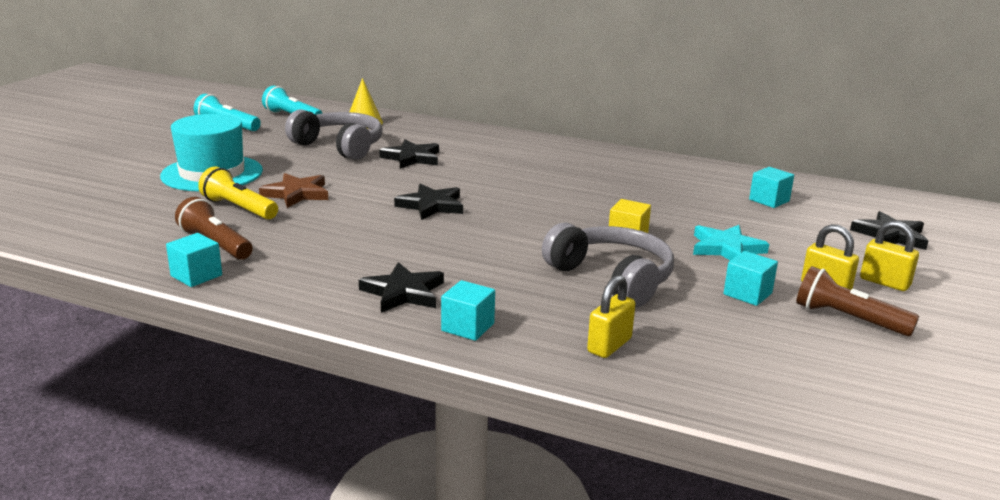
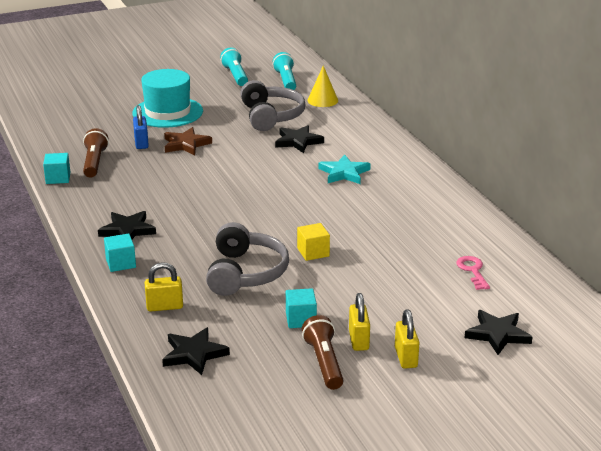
camera: 45 degrees right, 5 degrees up
yellow flashlight [198,166,278,220] -> blue padlock [133,105,149,149]
black star [394,184,463,220] -> black star moved to [162,327,230,375]
turquoise star [693,225,769,261] -> turquoise star moved to [318,154,371,184]
turquoise cube [749,167,794,208] -> pink key [456,256,490,290]

